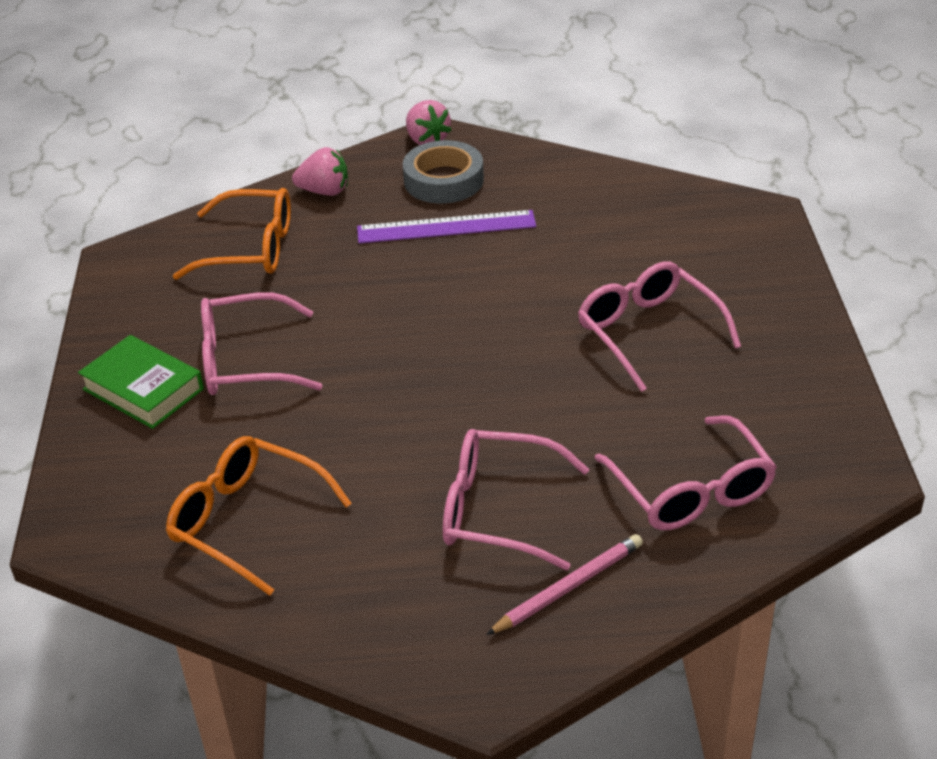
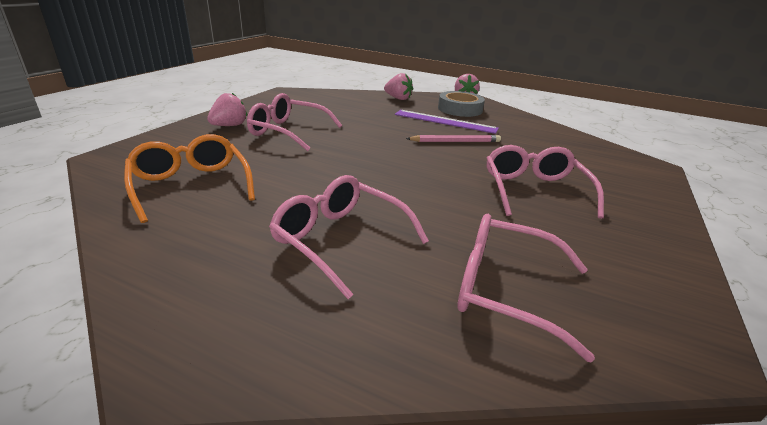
camera: 25 degrees right, 10 degrees down
green book [78,335,204,429] -> pink strawberry [207,93,247,126]
orange glasses [173,188,291,280] -> none
pink pencil [486,534,643,635] -> pink pencil moved to [406,135,501,142]
pink glasses [594,415,777,530] -> pink glasses turned 105 degrees clockwise [457,214,595,363]

